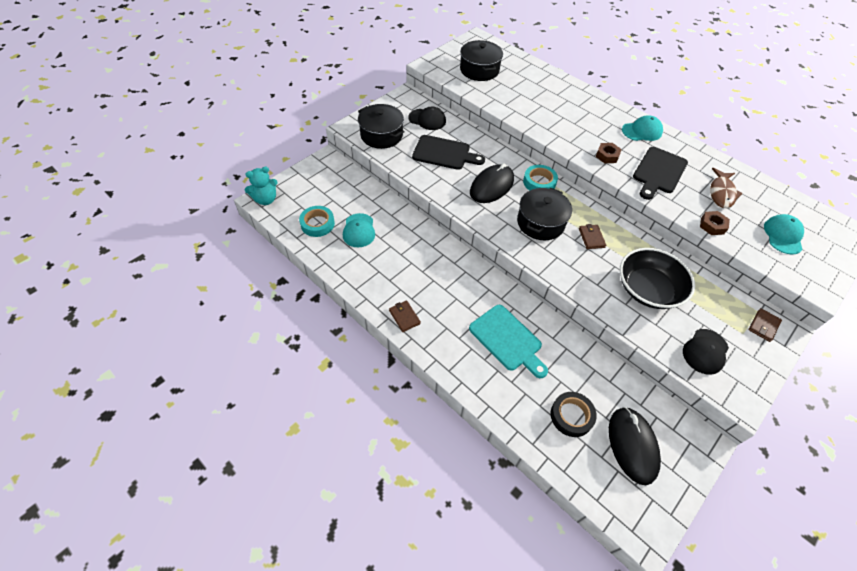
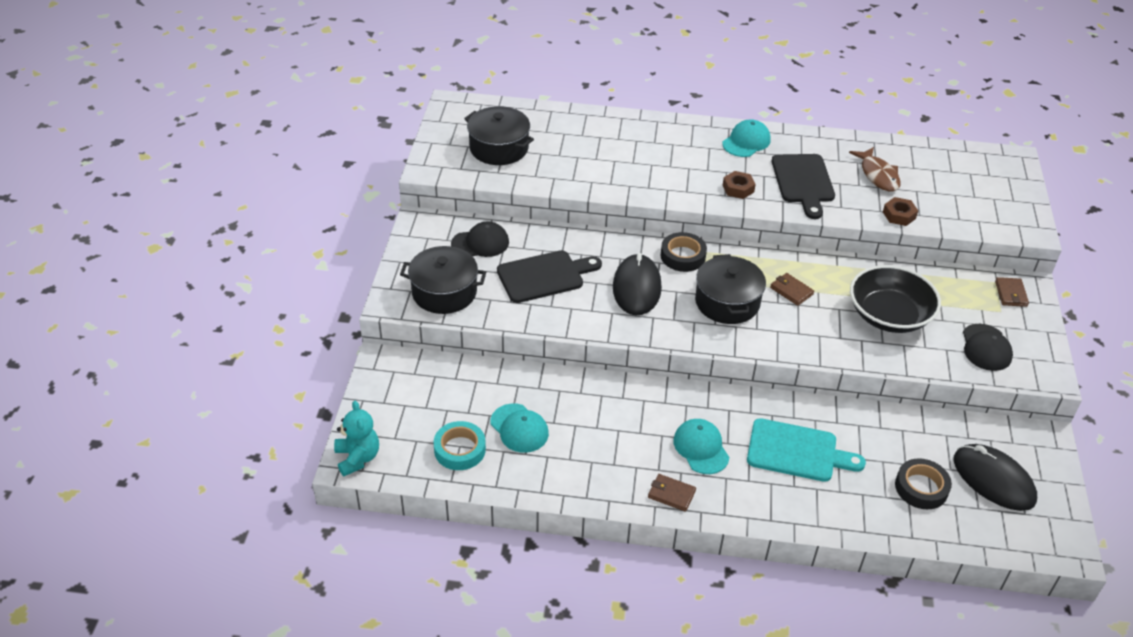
camera: 35 degrees left, 10 degrees down
turquoise teddy bear [245,167,278,205] -> turquoise teddy bear turned 45 degrees counterclockwise [334,401,379,476]
turquoise tape [523,165,558,191] -> black tape [661,232,707,272]
turquoise cap [764,214,804,254] -> turquoise cap moved to [673,419,729,474]

